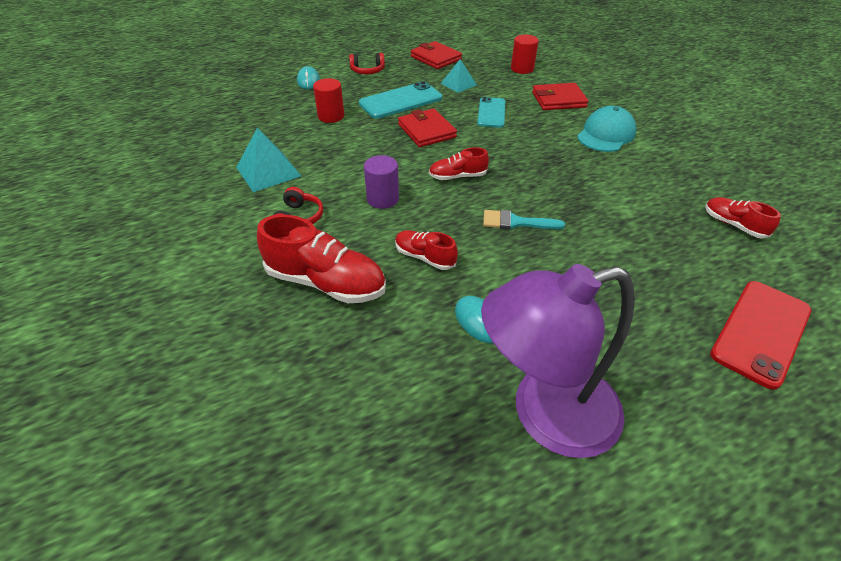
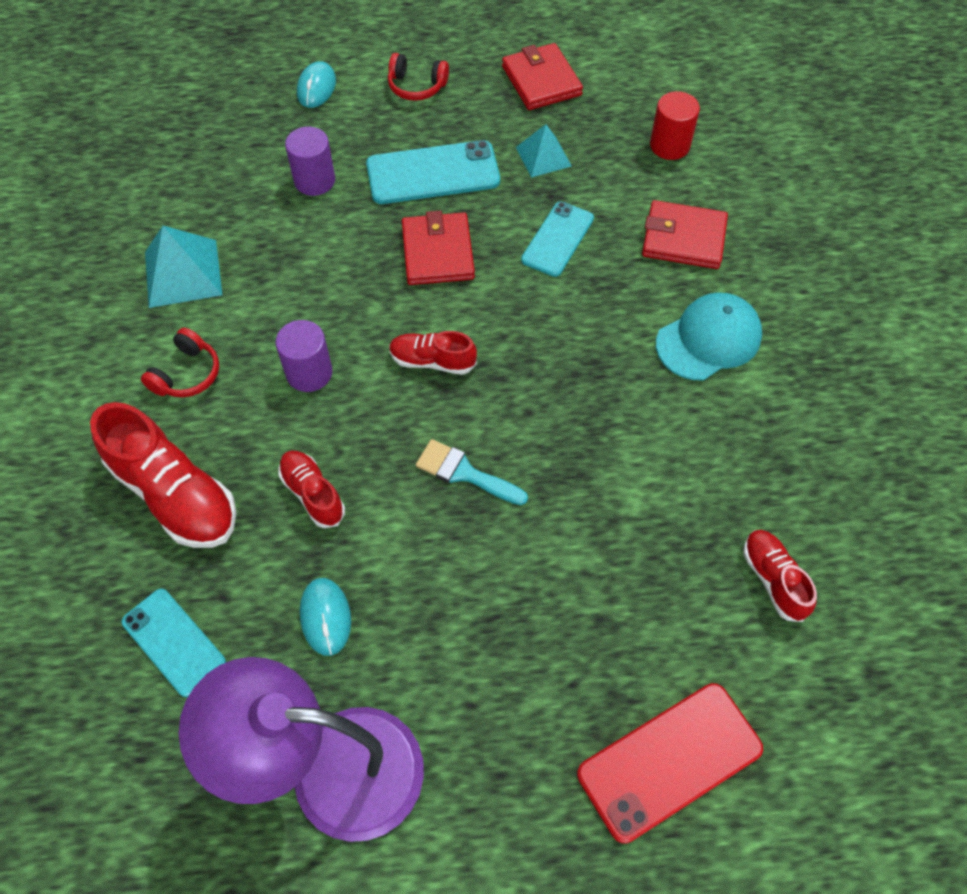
camera: 20 degrees right, 15 degrees up
red cylinder [313,78,344,123] -> purple cylinder [285,127,335,196]
none -> turquoise phone [122,589,226,697]

